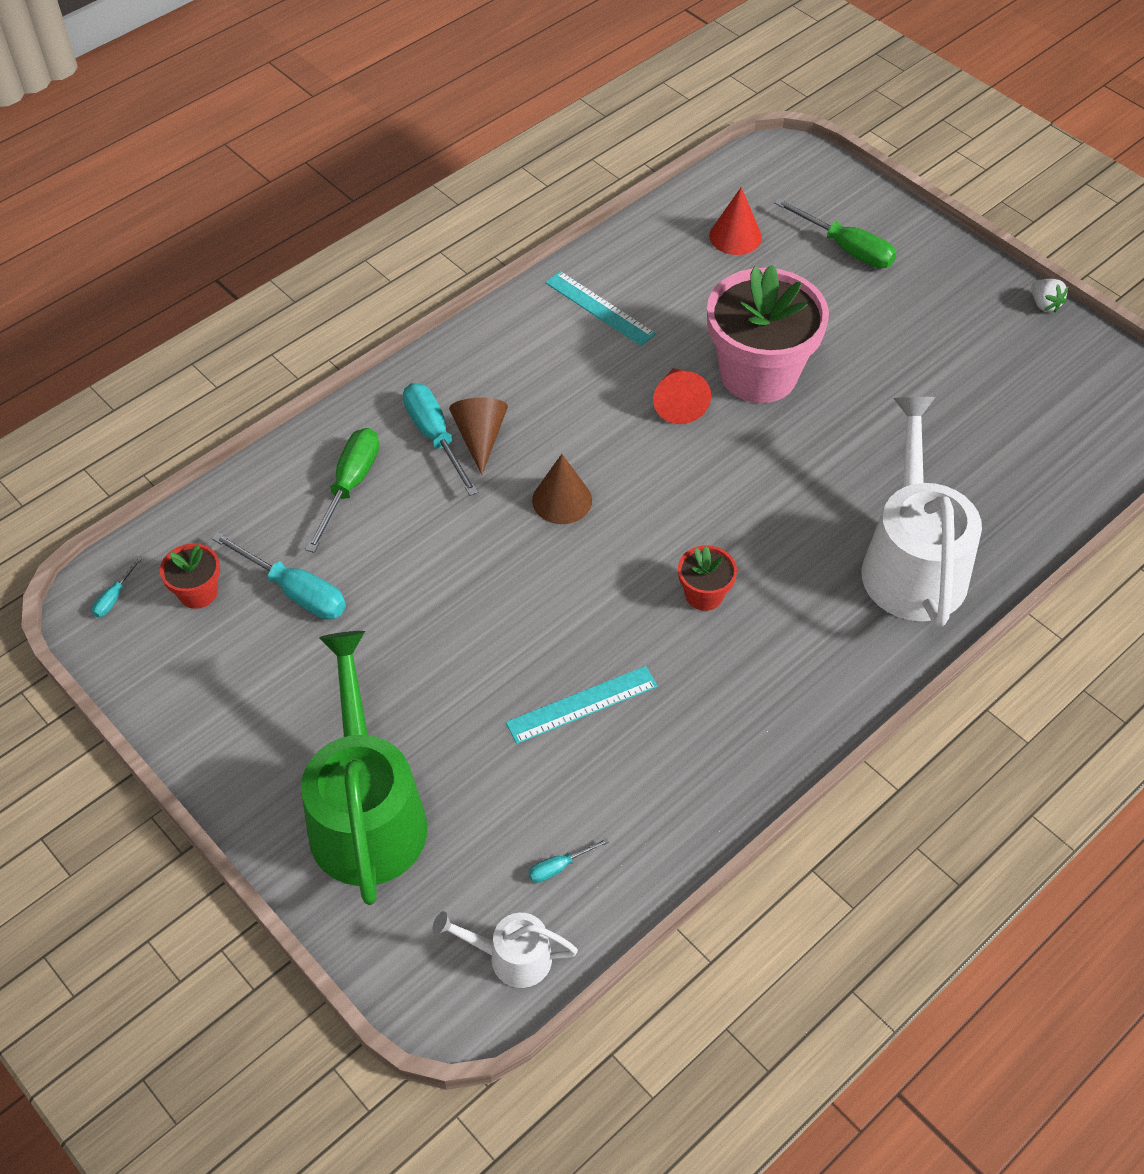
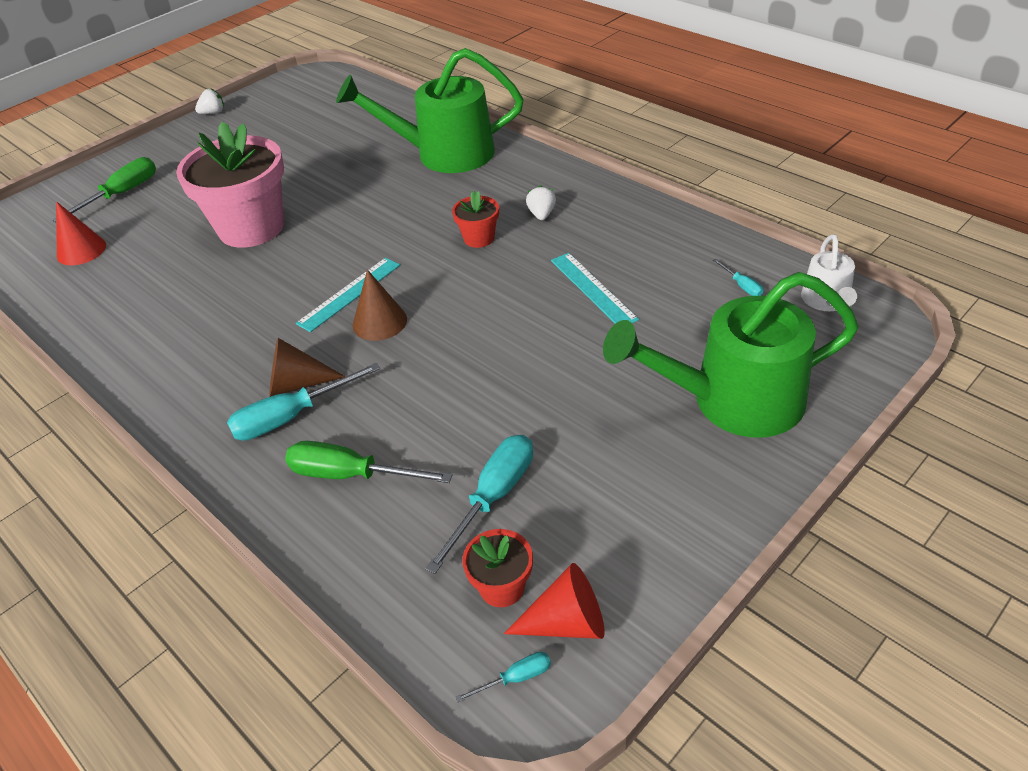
camera: 90 degrees left, 10 degrees down
turquoise screwdriver [92,556,143,617] -> turquoise screwdriver turned 45 degrees counterclockwise [456,652,551,702]
turquoise ruler [545,271,656,346] -> turquoise ruler moved to [296,258,400,332]
red cone [653,368,711,424] -> red cone moved to [504,563,605,639]
white watering can [862,397,982,627] -> green watering can [336,48,524,173]
none -> white strawberry [526,185,556,220]

